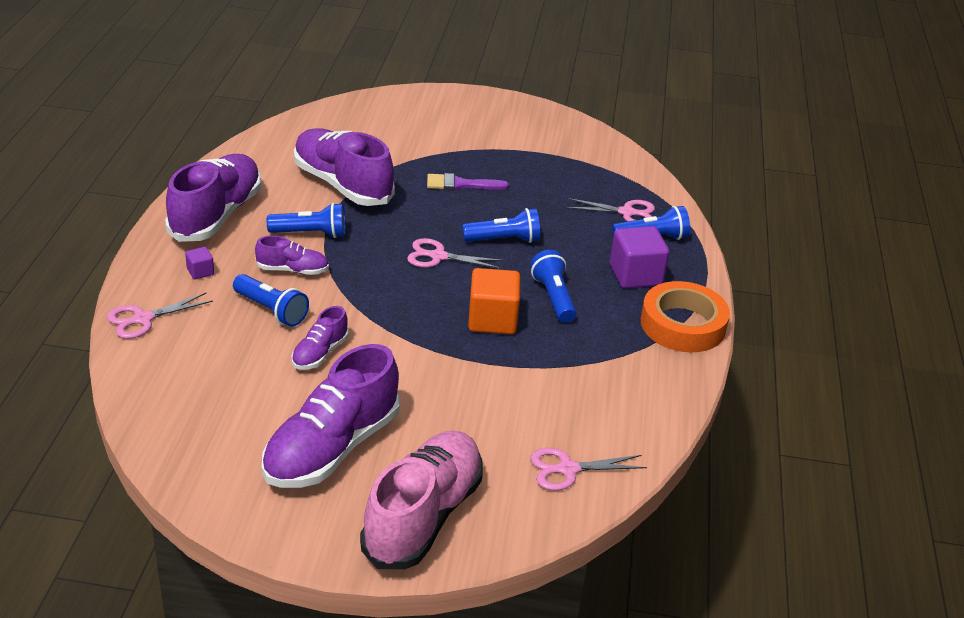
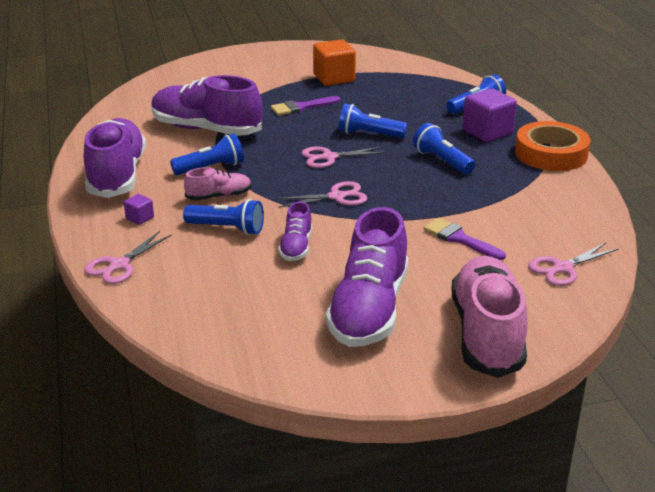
camera: 20 degrees left, 5 degrees down
purple shoe [255,235,329,275] -> pink shoe [184,167,252,201]
blue flashlight [462,208,540,243] -> blue flashlight turned 135 degrees counterclockwise [339,104,407,138]
orange cube [468,268,520,334] -> orange cube moved to [313,39,356,86]
pink scissors [566,198,655,222] -> pink scissors moved to [275,181,367,208]
none -> purple brush [423,218,506,260]

